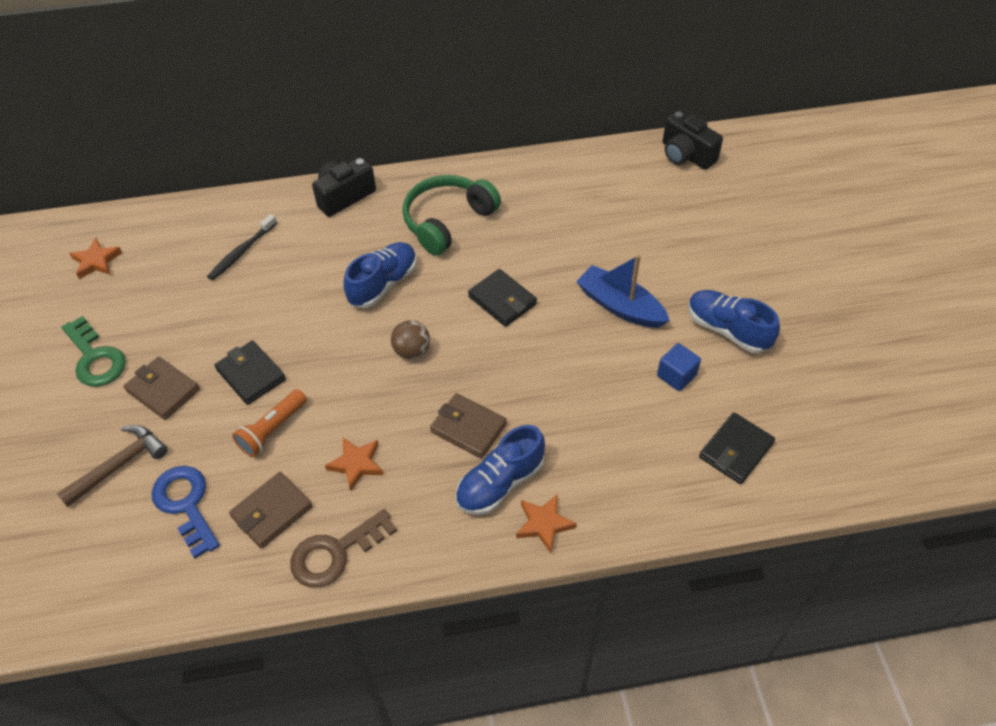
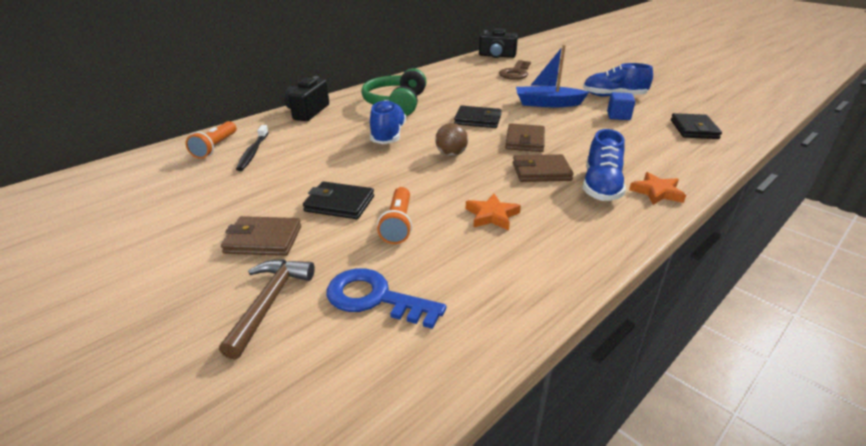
camera: 35 degrees left, 20 degrees down
green key [61,316,126,387] -> none
orange star [69,238,122,279] -> none
brown wallet [229,472,312,549] -> brown wallet moved to [505,123,545,152]
brown key [290,509,397,588] -> brown key moved to [499,60,531,80]
none -> orange flashlight [185,121,236,159]

